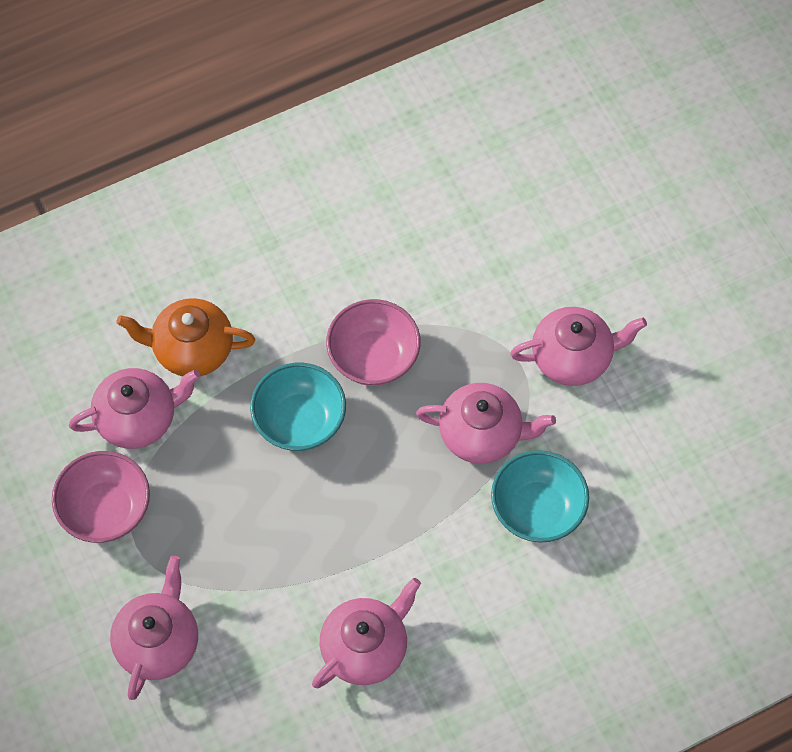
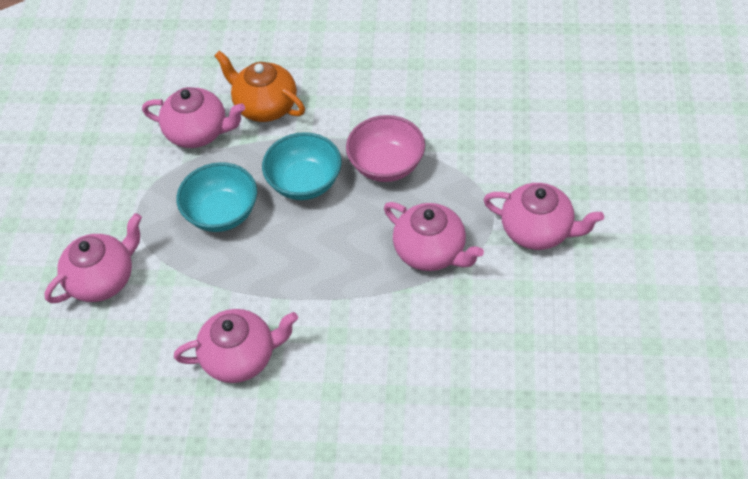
camera: 35 degrees right, 10 degrees down
pink bowl [52,451,150,543] -> none
turquoise bowl [491,450,589,543] -> turquoise bowl moved to [177,162,257,232]

